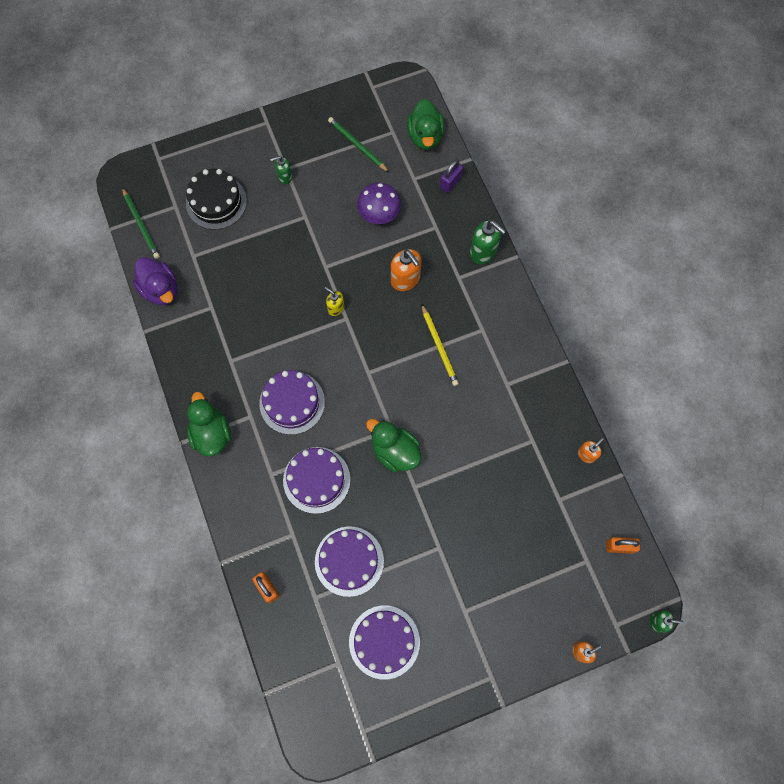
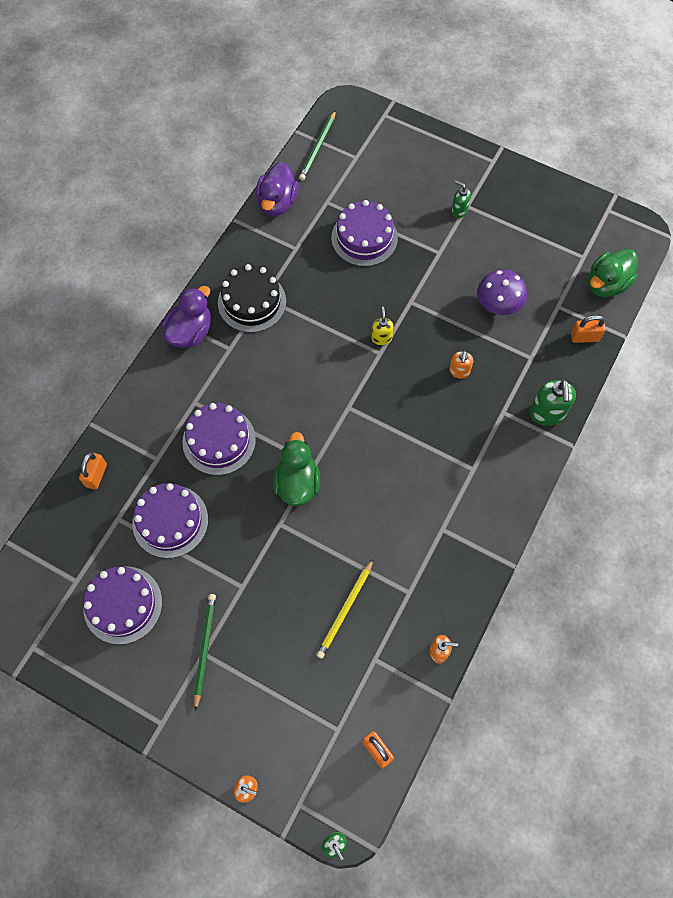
camera: 50 degrees right, 5 degrees down
black cake [186,169,247,230] -> black cake moved to [218,264,286,333]
green duck [187,392,231,456] -> purple duck [162,286,211,348]
purple cake [259,370,325,435] -> purple cake moved to [331,200,398,267]
green pencil [328,117,389,172] -> green pencil moved to [194,594,216,711]
orange soap dispenser [391,249,421,291] -> orange soap dispenser [449,351,473,378], size x0.59
yellow pencil [421,304,459,386] -> yellow pencil moved to [316,558,374,659]
purple padlock [440,160,463,193] -> orange padlock [571,315,606,343]

